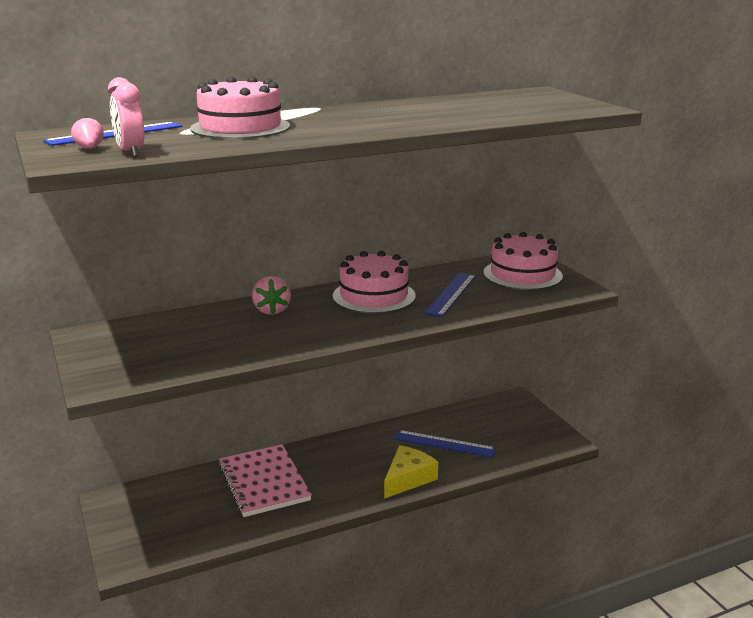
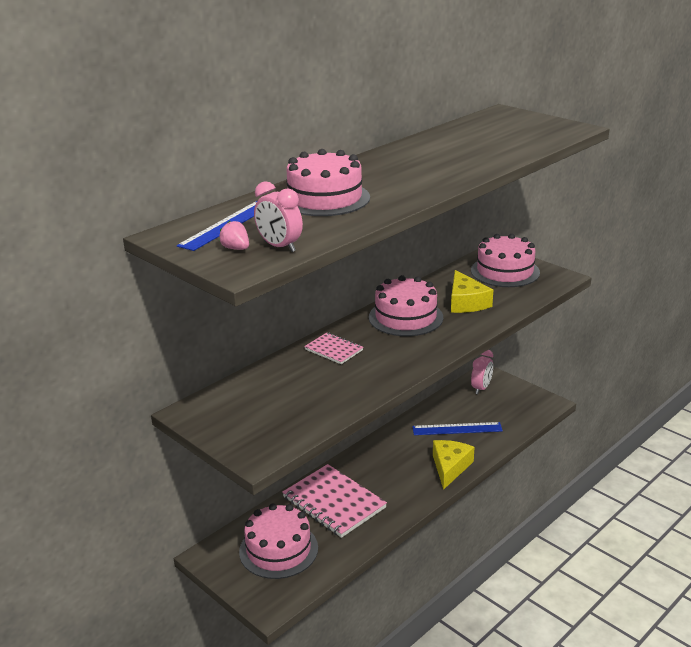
camera: 20 degrees left, 5 degrees up
pink strawberry [252,276,291,315] -> pink notebook [304,333,363,364]
blue ruler [424,273,476,317] -> yellow cheese [451,270,493,313]
none -> pink cake [239,503,318,579]
none -> pink clock [471,349,493,394]

